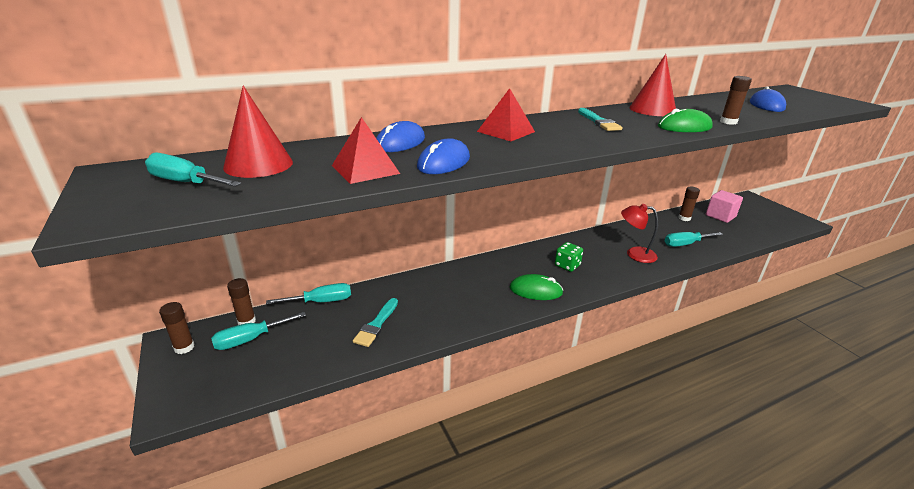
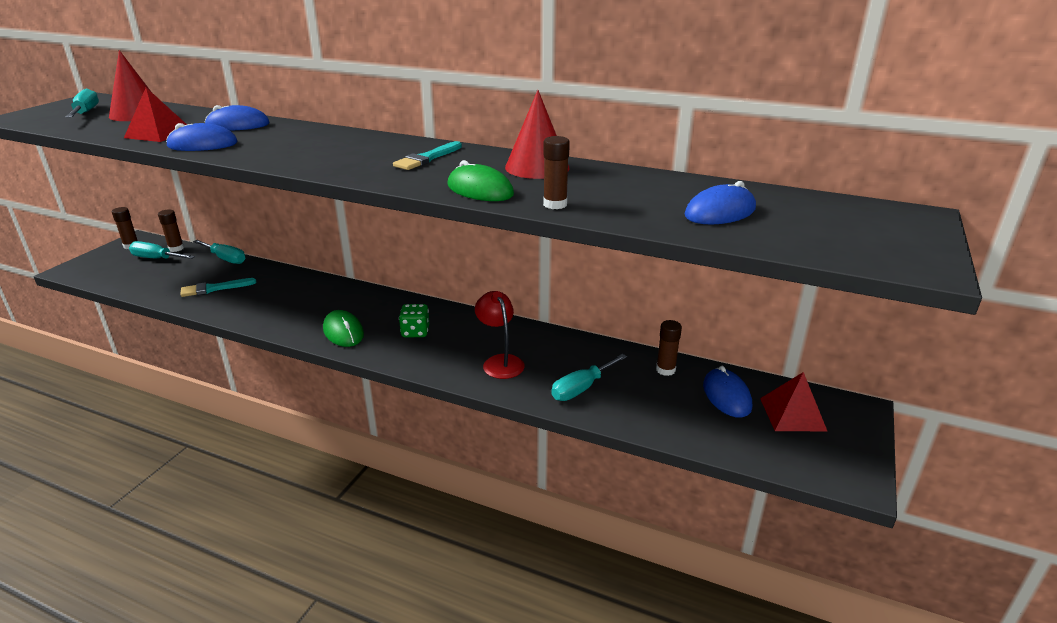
camera: 50 degrees right, 0 degrees up
red pyramid [477,88,535,141] -> red pyramid moved to [760,372,827,431]
turquoise screwdriver [665,232,723,247] -> turquoise screwdriver turned 75 degrees counterclockwise [551,354,627,401]
pink cube [706,190,743,223] -> blue mouse [703,366,752,418]

